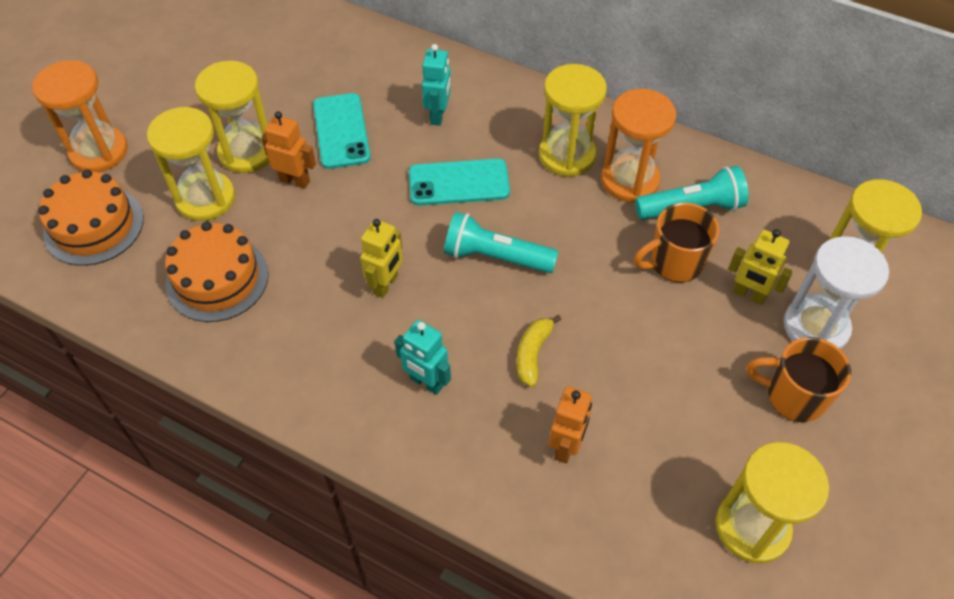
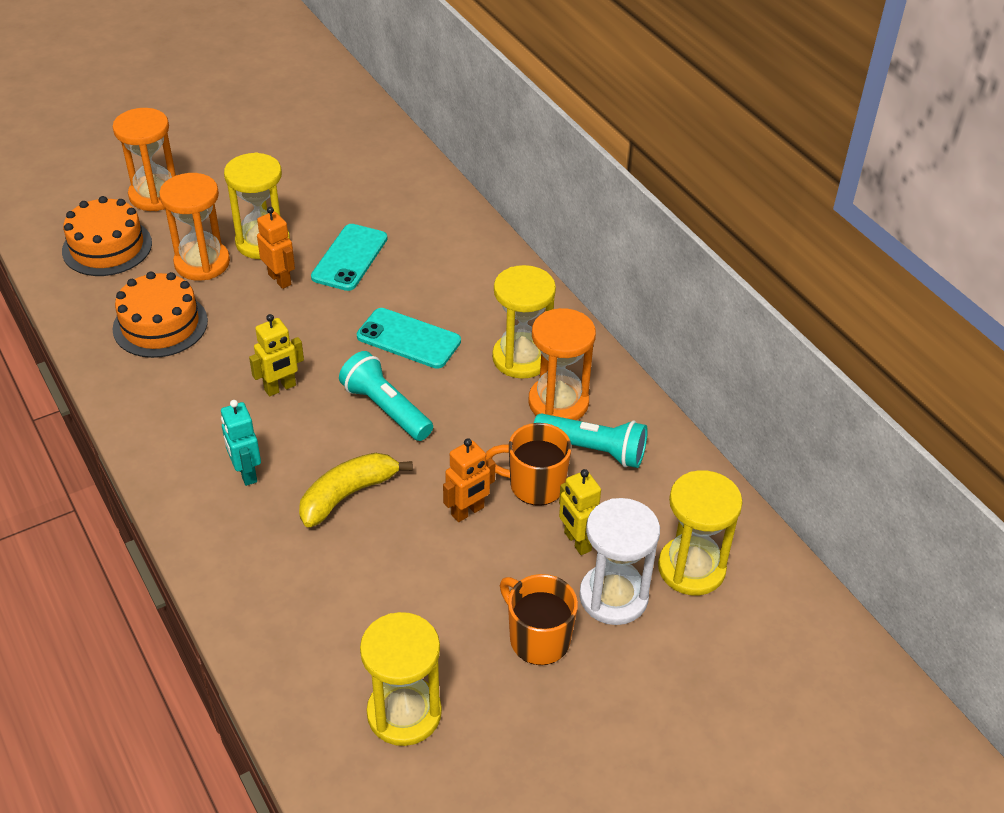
camera: 30 degrees right, 10 degrees down
yellow hourglass [147,107,235,221] -> orange hourglass [159,173,230,281]
turquoise robot [422,44,451,126] -> none
yellow banana [517,315,561,387] -> yellow banana [299,453,413,527], size x1.52
orange robot [549,386,592,464] -> orange robot moved to [443,438,495,522]

